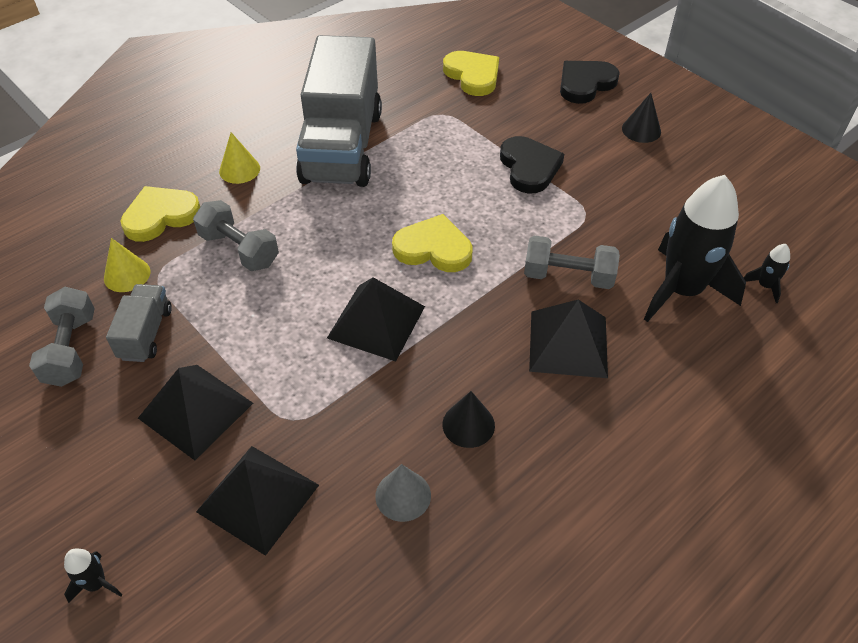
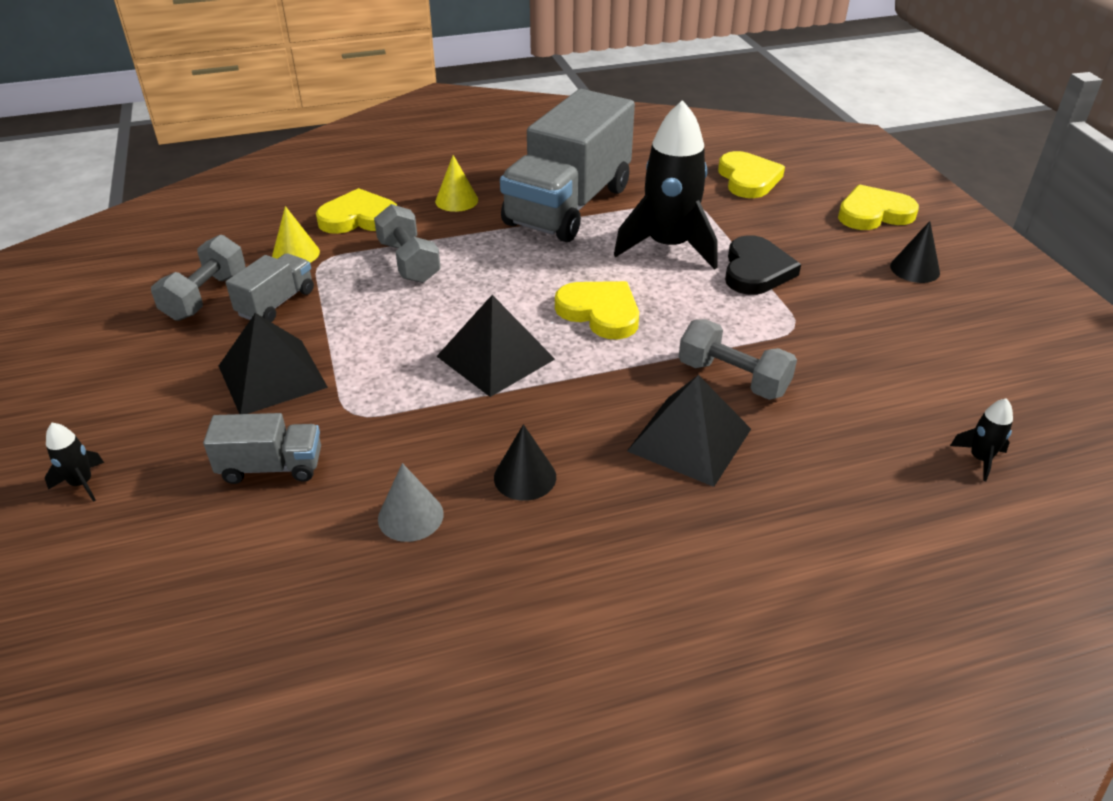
camera: 25 degrees right, 10 degrees down
black pyramid [196,446,319,556] -> grey truck [203,413,321,484]
black heart [560,61,620,104] -> yellow heart [838,185,919,230]
black rocket [644,175,746,322] -> black rocket moved to [614,100,718,270]

